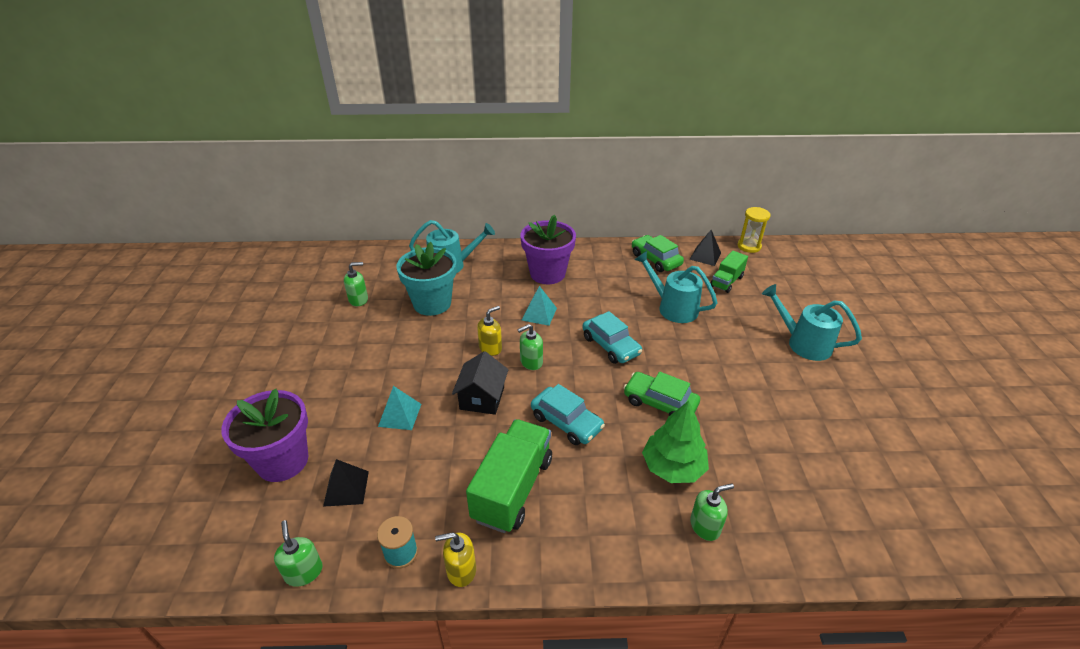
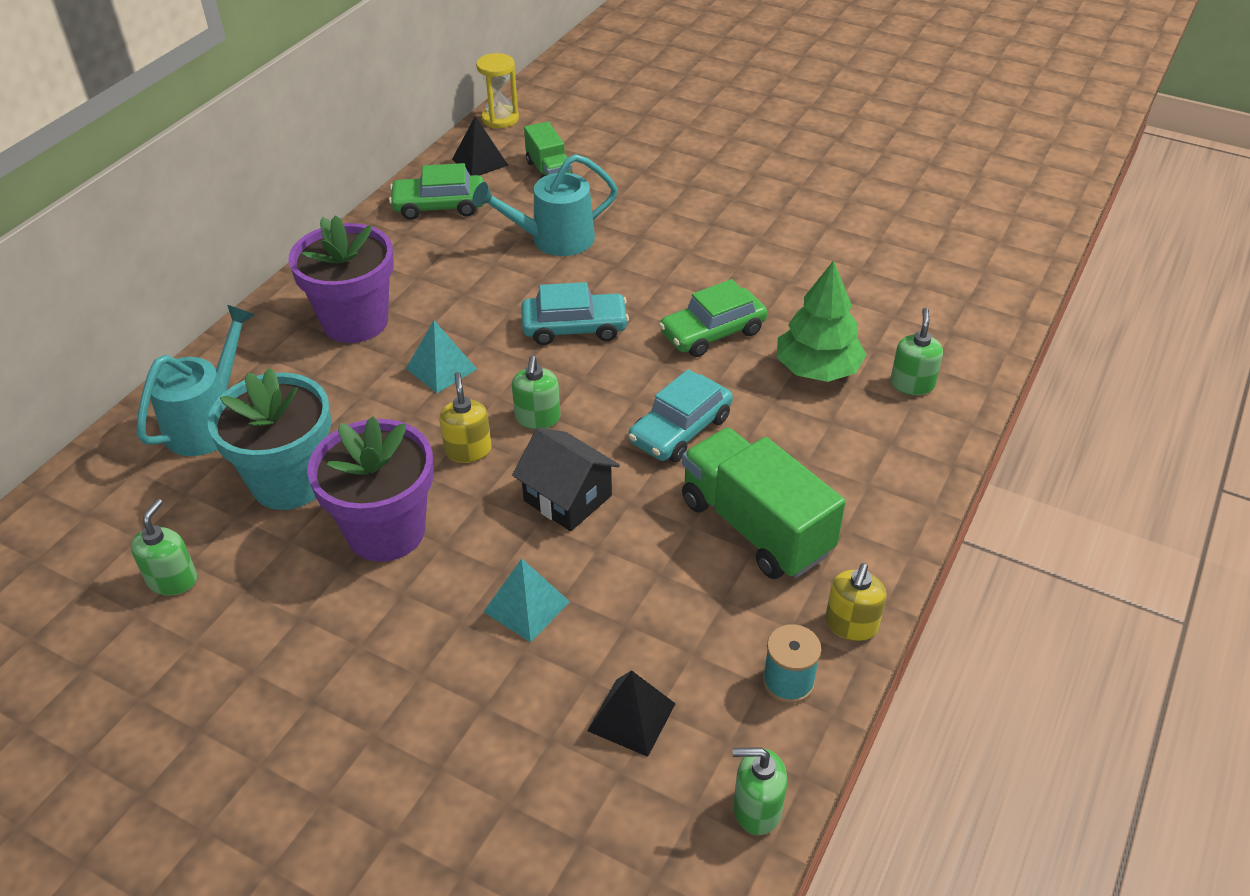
camera: 60 degrees left, 5 degrees up
purple flower pot [221,388,308,482] -> purple flower pot moved to [307,416,434,562]
turquoise car [531,384,605,445] -> turquoise car turned 150 degrees clockwise [628,369,733,462]
turquoise watering can [762,284,862,361] -> none

